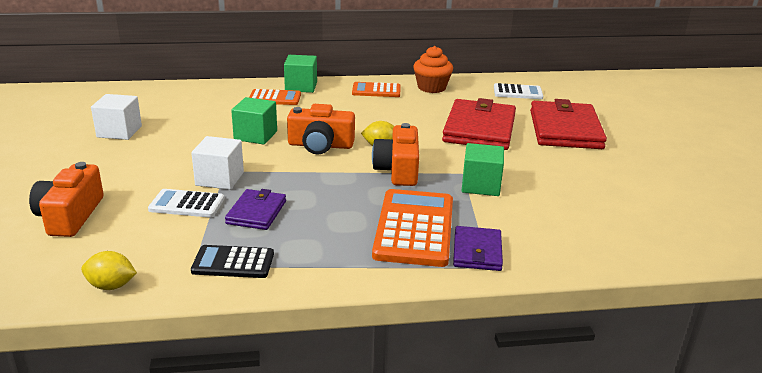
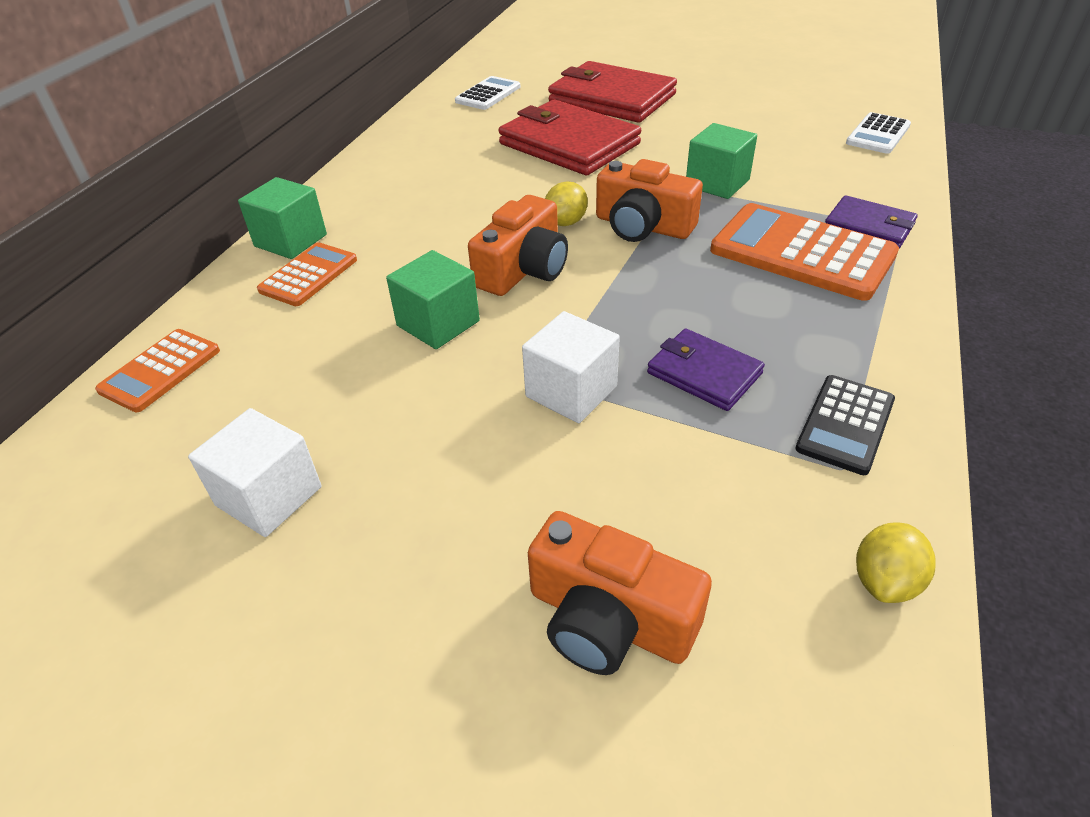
camera: 60 degrees left, 15 degrees up
white calculator [148,189,224,218] -> white calculator moved to [846,112,911,154]
orange calculator [352,82,401,97] -> orange calculator moved to [95,329,220,412]
orange cupcake [413,46,453,93] -> none

